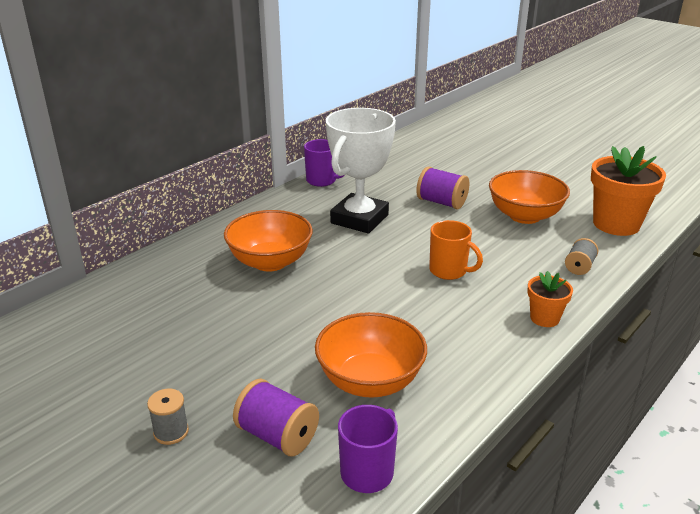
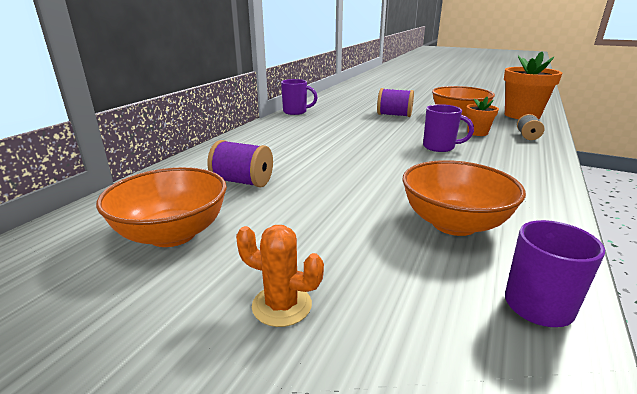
camera: 15 degrees left, 5 degrees down
grey spool [147,389,189,445] -> orange cactus [236,225,324,327]
orange bowl [224,210,313,272] -> orange bowl moved to [96,167,227,247]
purple spool [233,379,319,457] -> purple spool moved to [207,140,273,188]
white trophy [326,108,396,233] -> none
orange mug [429,220,483,280] -> purple mug [423,104,474,152]
orange flower pot [527,271,573,327] -> orange flower pot moved to [466,97,499,136]

